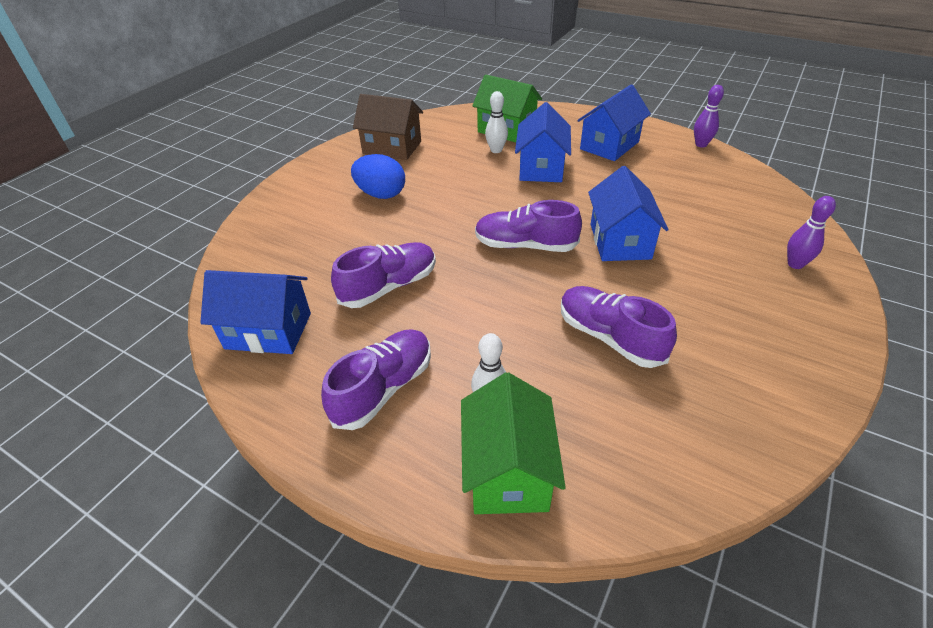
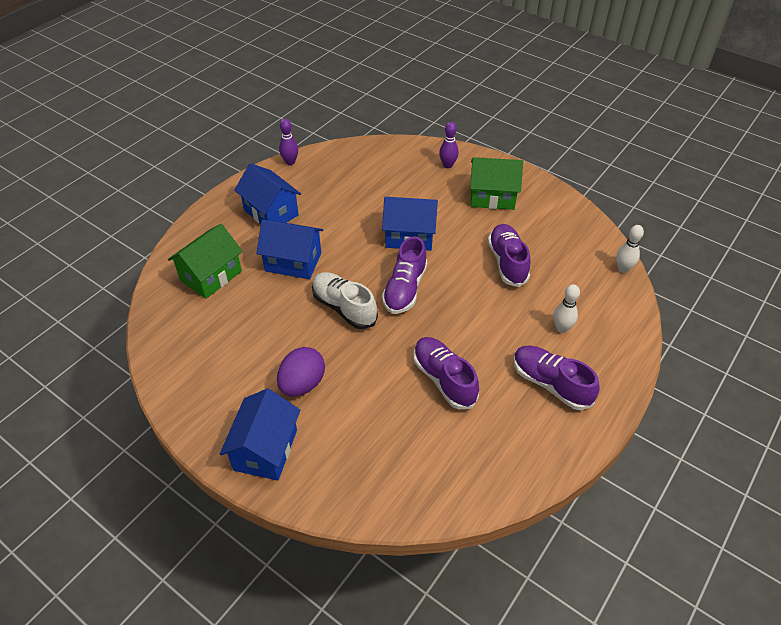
camera: 85 degrees left, 5 degrees up
blue house [200,270,311,354] -> blue house moved to [220,388,300,481]
blue egg [351,154,405,199] -> purple egg [277,347,325,396]
brown house [353,94,423,160] -> none
green house [461,372,566,514] -> green house moved to [470,157,523,210]
white bowling pin [485,91,508,153] -> white bowling pin moved to [616,225,644,273]
purple shoe [561,286,677,368] -> purple shoe turned 120 degrees clockwise [488,224,530,287]
none -> white shoe [312,272,378,329]

